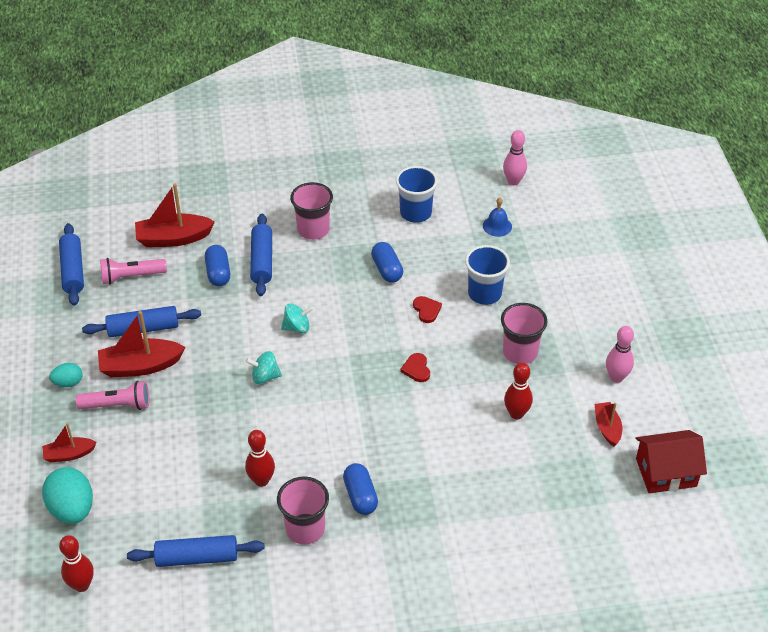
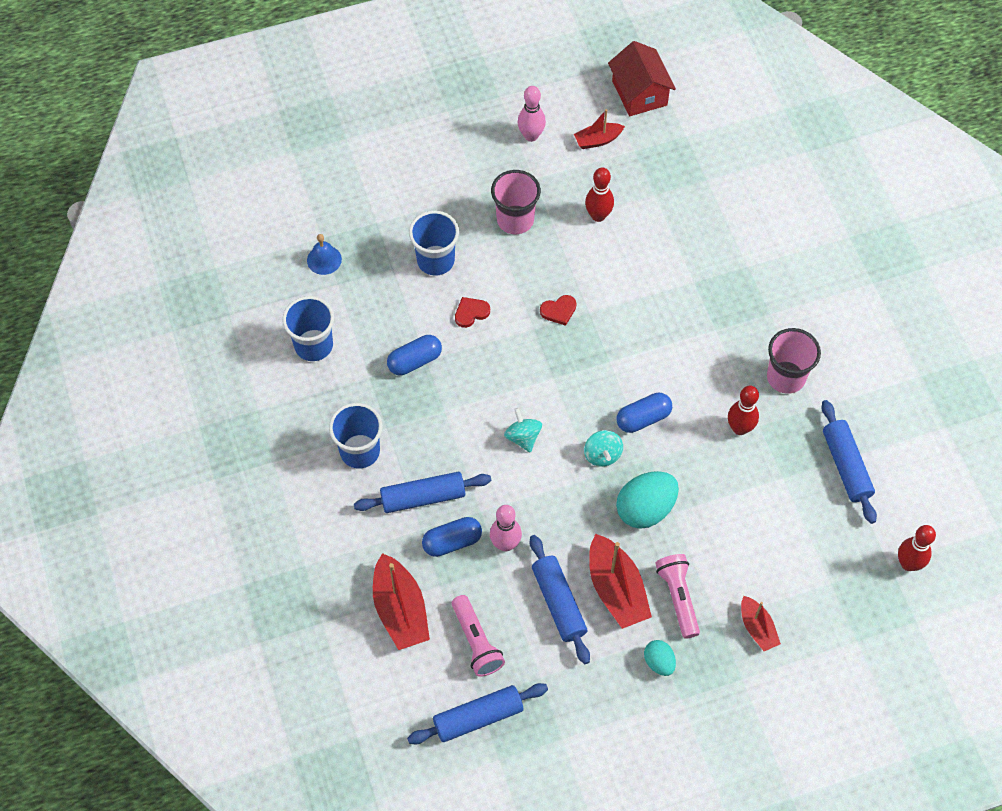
camera: 100 degrees left, 15 degrees up
turquoise egg [42,467,93,524] -> turquoise egg moved to [616,471,679,529]
pink cup [290,182,333,240] -> blue cup [329,403,383,469]
blue capsule [343,463,378,515] -> blue capsule moved to [617,393,672,433]
pink bowling pin [503,130,527,186] -> pink bowling pin moved to [490,505,522,551]

